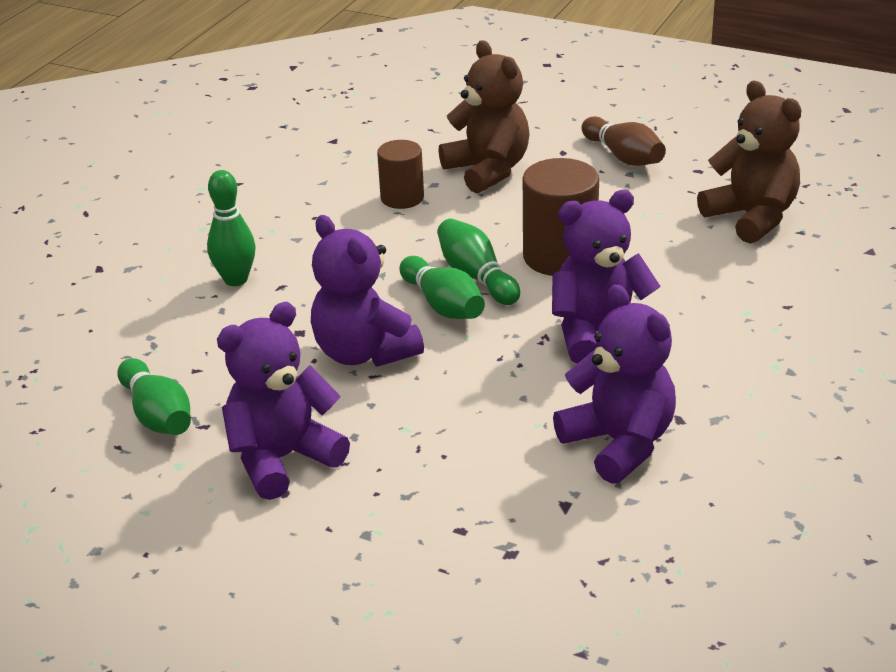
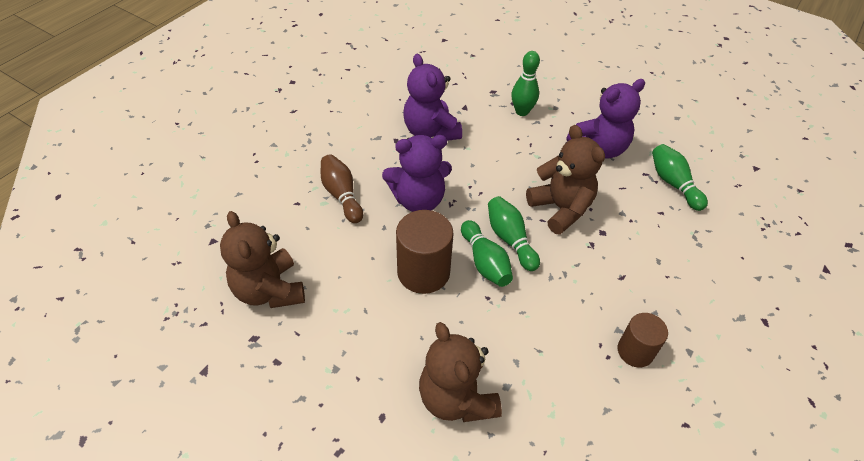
camera: 175 degrees left, 15 degrees up
green bowling pin [207,170,256,286] -> green bowling pin moved to [511,51,540,116]
purple teddy bear [311,215,424,367] -> brown teddy bear [526,125,605,235]
brown cylinder [377,140,424,209] -> brown cylinder moved to [618,313,668,367]
brown bowling pin [581,116,666,166] -> brown bowling pin moved to [321,154,363,223]

